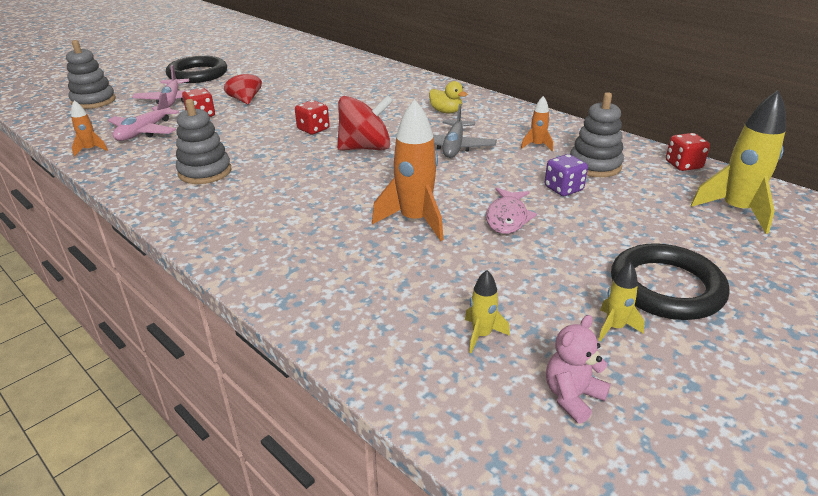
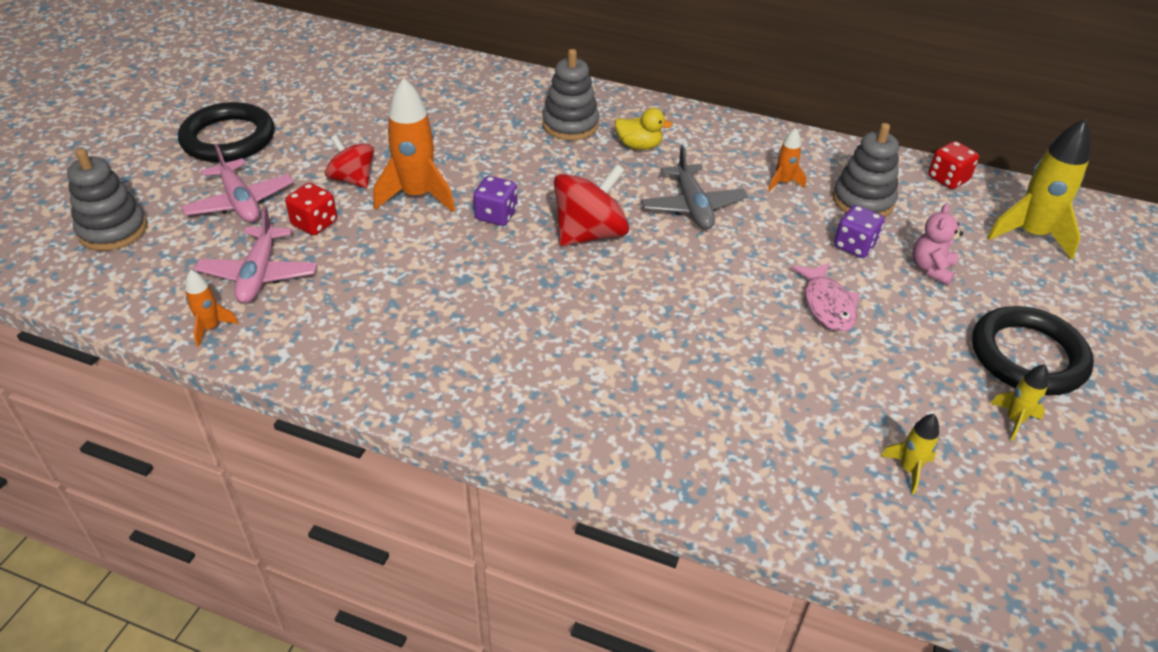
camera: 25 degrees left, 10 degrees up
grey stacking toy [176,99,231,184] -> grey stacking toy moved to [542,49,599,141]
red dice [295,100,330,134] -> purple dice [473,176,518,226]
orange rocket [372,99,444,241] -> orange rocket moved to [374,78,455,212]
pink teddy bear [546,315,611,424] -> pink teddy bear moved to [913,203,963,285]

